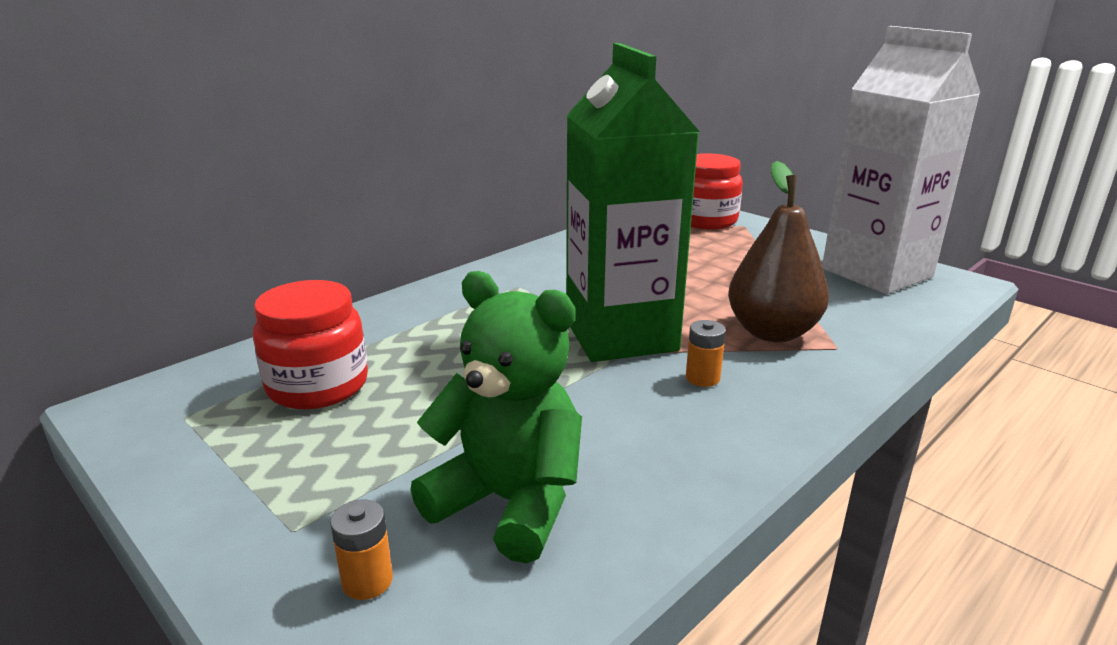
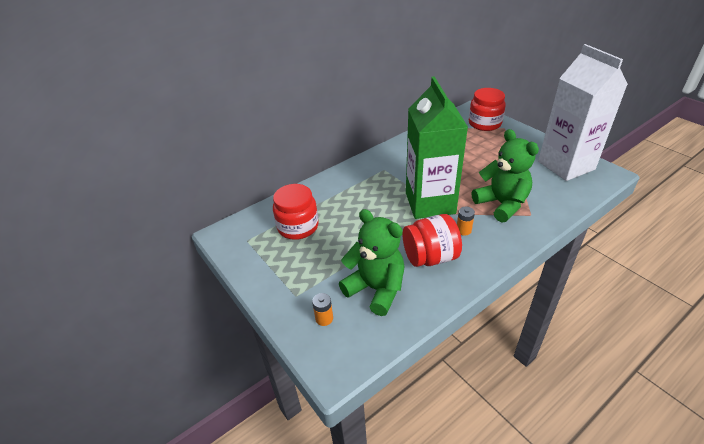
camera: 10 degrees right, 15 degrees up
brown pear [728,161,829,342] -> green teddy bear [472,129,539,222]
none -> red jar [403,214,462,267]

